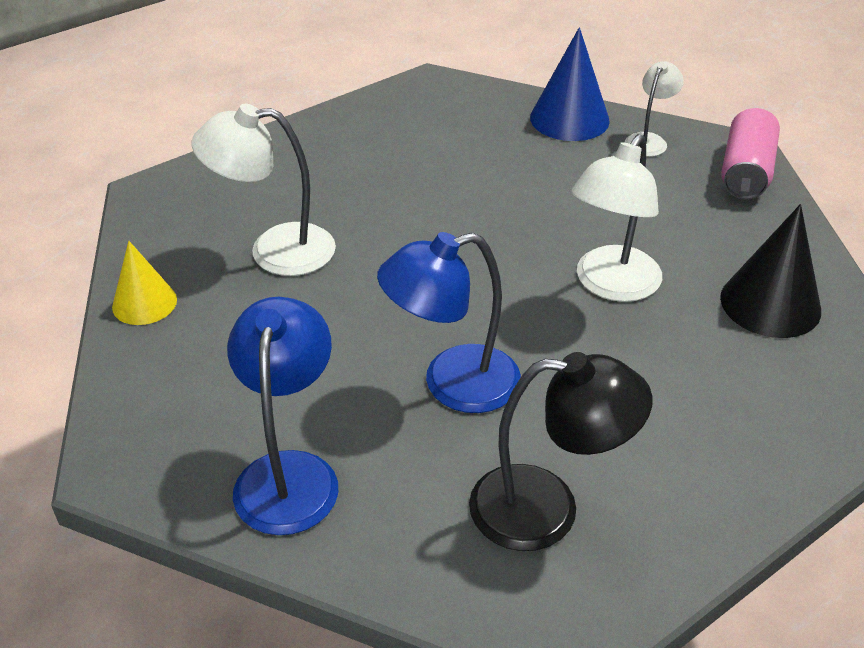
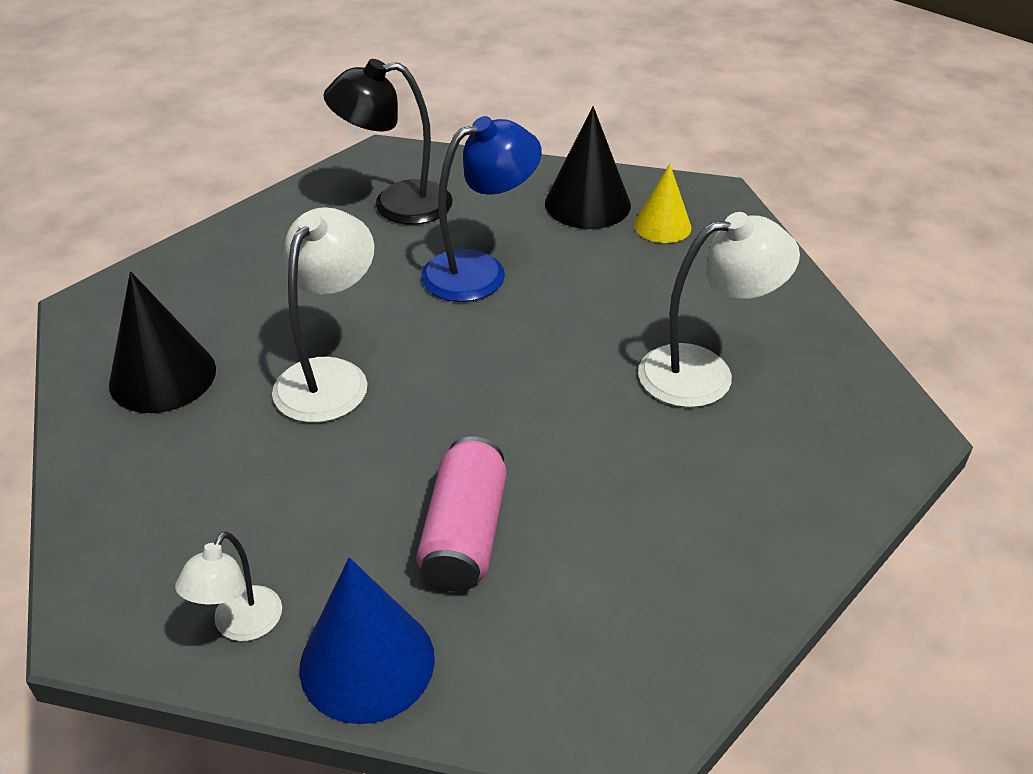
camera: 170 degrees right, 0 degrees up
yellow cone [112,241,177,325] -> yellow cone moved to [634,164,692,243]
blue lamp [227,297,338,535] -> black cone [545,106,631,229]
pink can [721,108,780,199] -> pink can moved to [416,436,507,592]

